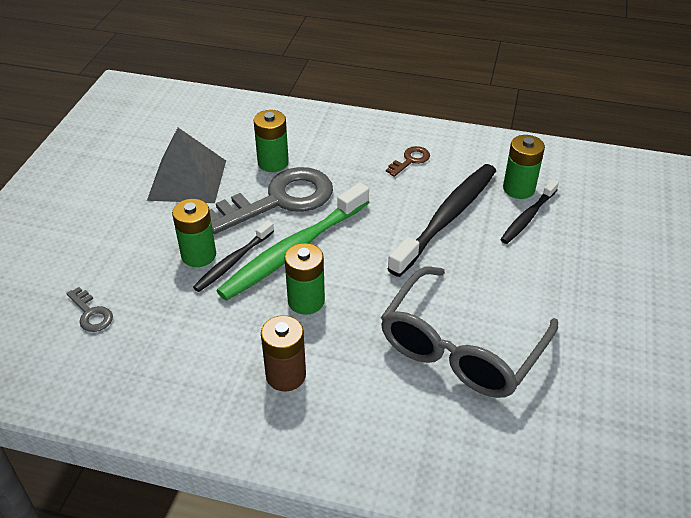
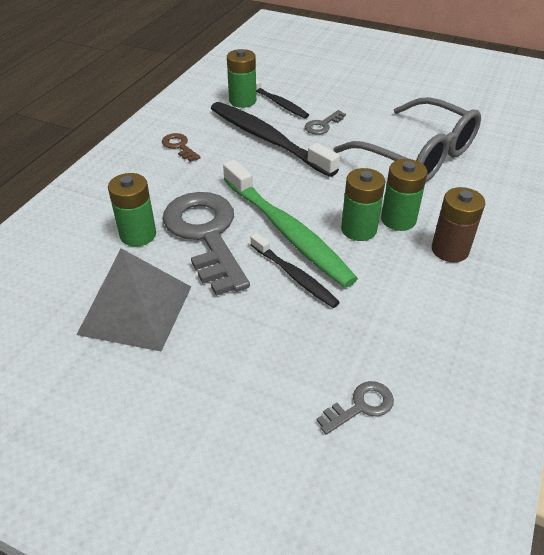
camera: 80 degrees left, 0 degrees up
green battery [172,199,216,267] -> green battery moved to [381,159,427,231]
none -> grey key [305,110,346,135]

